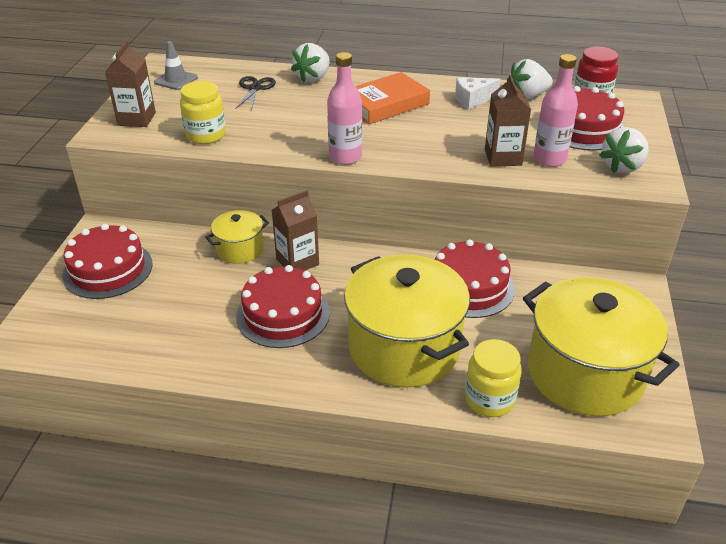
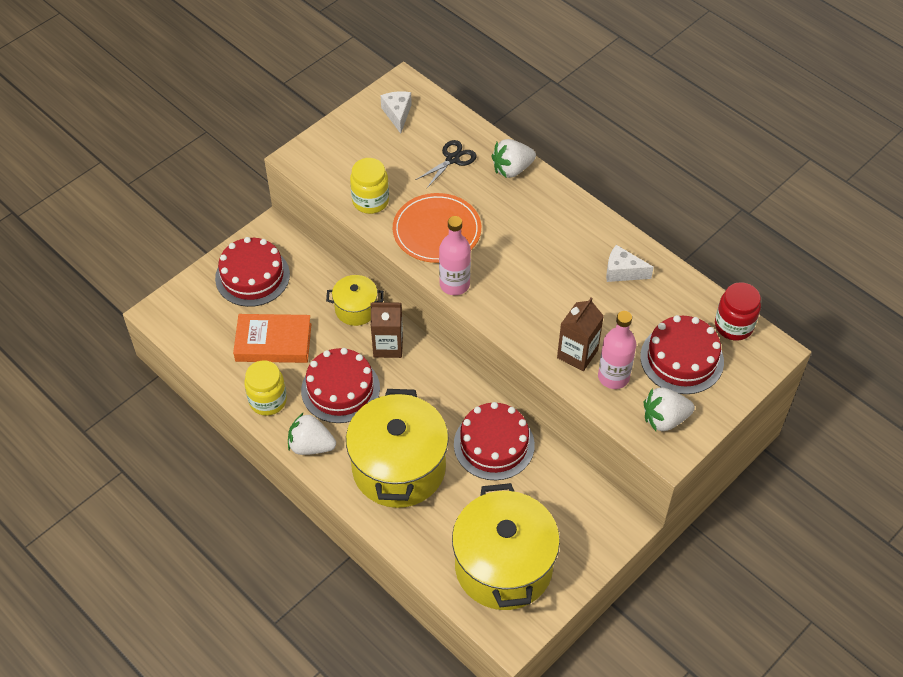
camera: 35 degrees right, 15 degrees up
brown carton [105,41,156,127] -> none
grey traffic cone [154,41,198,90] -> white cheese [381,91,412,134]
orange book [355,72,430,124] -> orange book moved to [233,314,312,363]
yellow jar [465,339,522,417] -> yellow jar moved to [244,360,287,416]
white strawberry [507,59,553,99] -> white strawberry moved to [288,412,336,455]
none -> orange plate [393,193,481,263]

